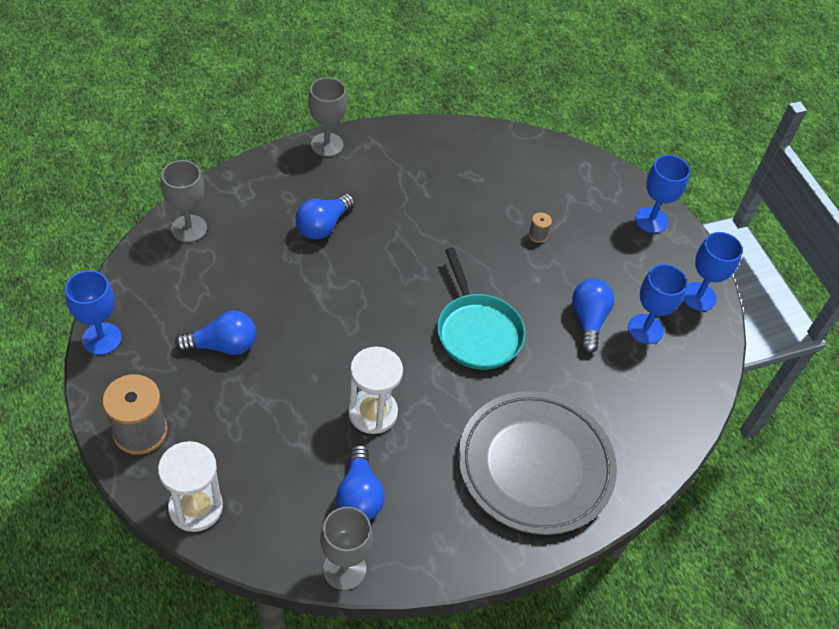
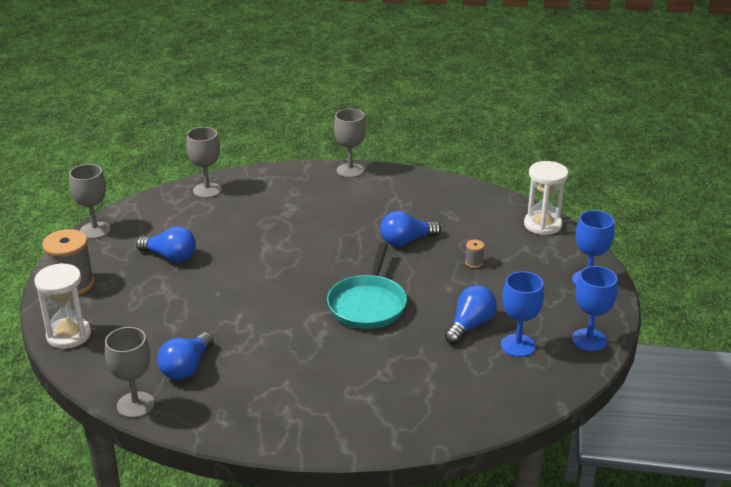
camera: 35 degrees right, 20 degrees down
blue goblet [65,270,122,355] -> grey goblet [69,164,111,239]
blue light bulb [295,194,355,239] -> blue light bulb moved to [380,211,441,246]
white hourglass [348,346,403,434] -> white hourglass moved to [524,161,568,235]
grey plate [458,391,617,535] -> none

